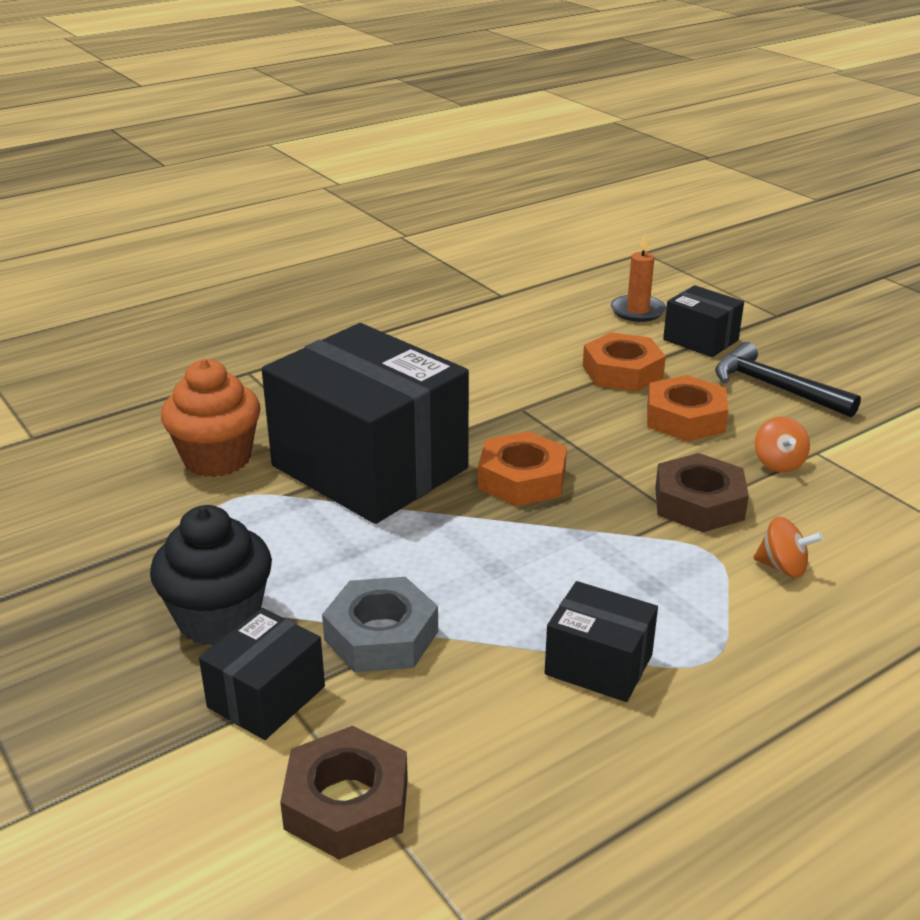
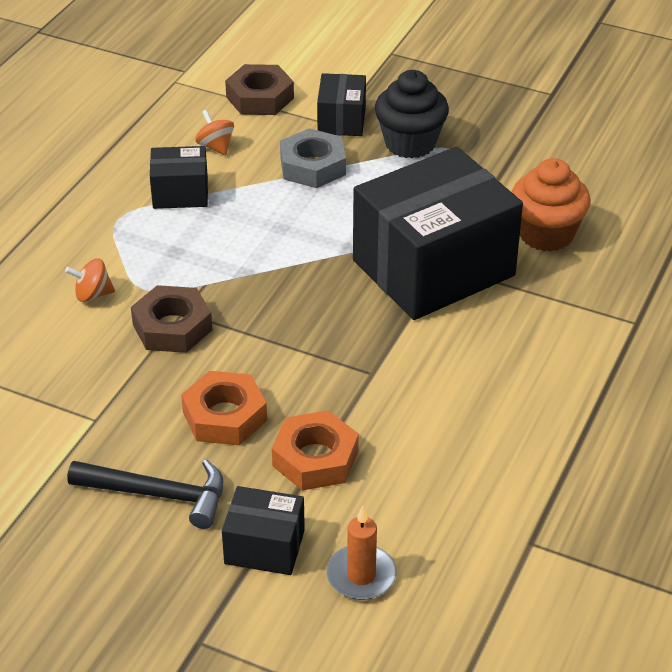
camera: 150 degrees right, 10 degrees up
black box [262,323,469,524] -> black box turned 45 degrees counterclockwise [353,147,523,320]
orange nut [478,431,567,506] -> none
orange spinning top [755,417,810,472] -> orange spinning top moved to [195,110,234,156]

